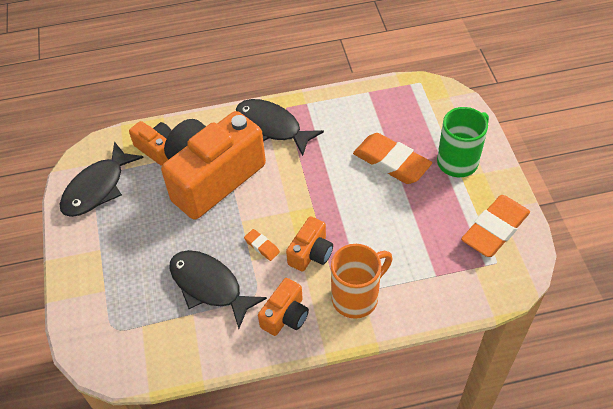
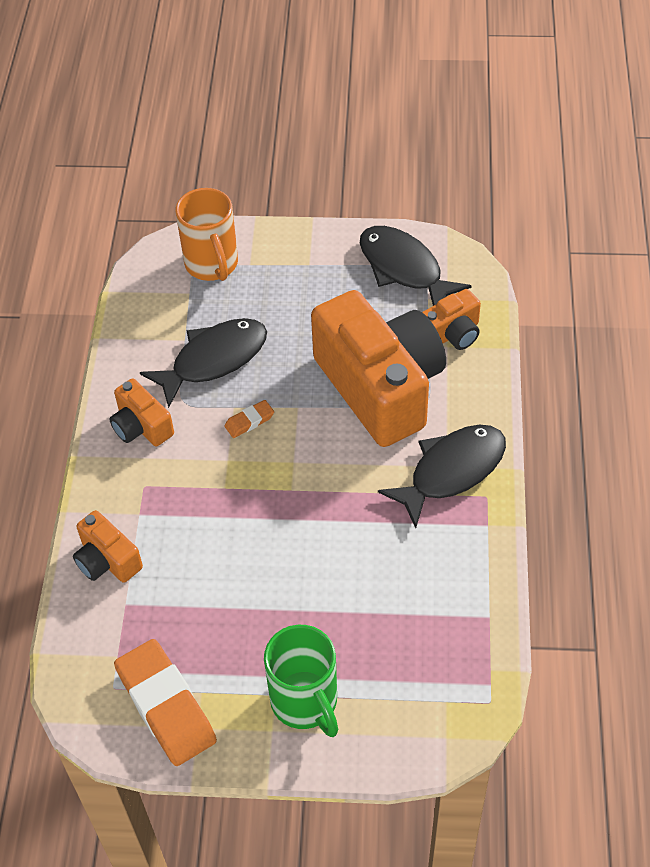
camera: 105 degrees right, 0 degrees up
orange camera [286,216,333,272] -> orange camera moved to [73,510,143,583]
orange mug [331,244,393,319] -> orange mug moved to [175,188,238,281]
orange eraser [353,133,432,184] -> none

